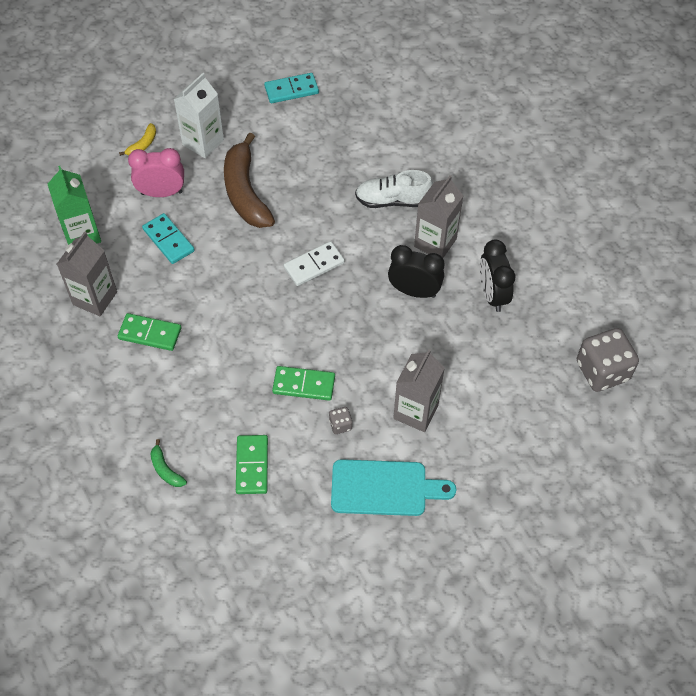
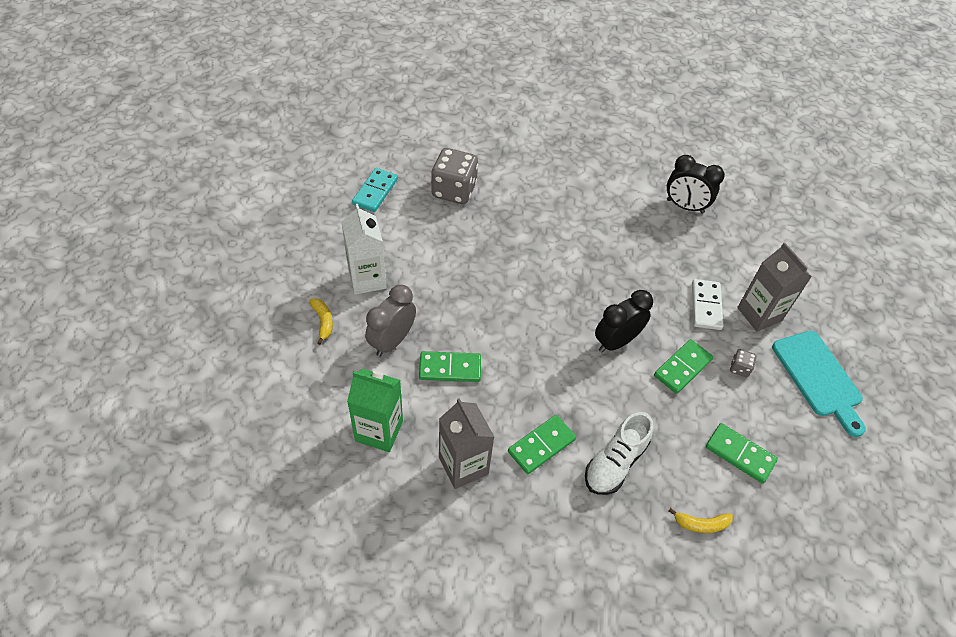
camera: 55 degrees left, 5 degrees down
pink clock [128,148,184,197] -> grey clock [365,285,416,357]
turquoise domino [142,213,195,264] -> green domino [419,351,481,382]
green banana [151,439,187,487] -> yellow banana [669,508,733,533]
brown banana [224,132,275,228] -> none
white domino [284,241,345,286] -> white domino moved to [692,279,723,330]
turquoise cutting board [331,459,456,516] -> turquoise cutting board turned 120 degrees clockwise [772,331,866,437]
white shoe [355,170,433,208] -> white shoe moved to [585,412,653,495]
black clock [388,245,445,298] -> black clock moved to [595,290,653,352]
grey carton [414,175,463,258] -> none
grey dice [577,328,639,392] -> grey dice moved to [431,148,478,204]

